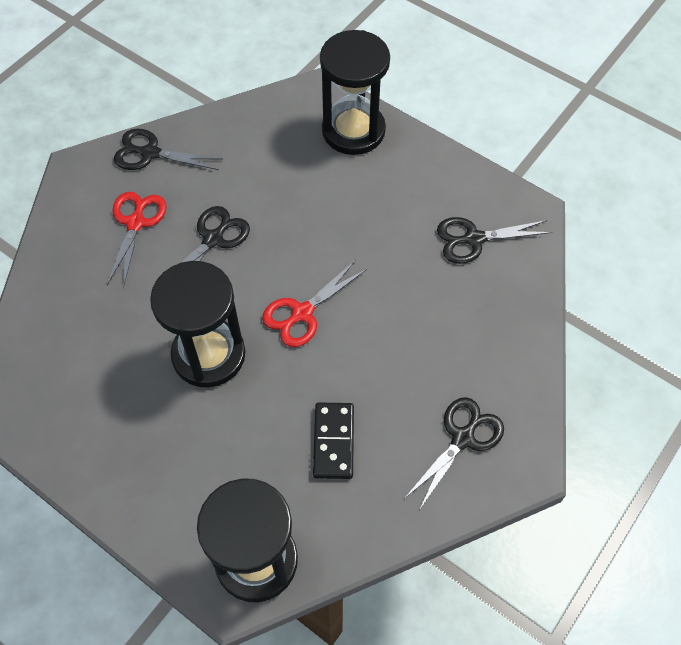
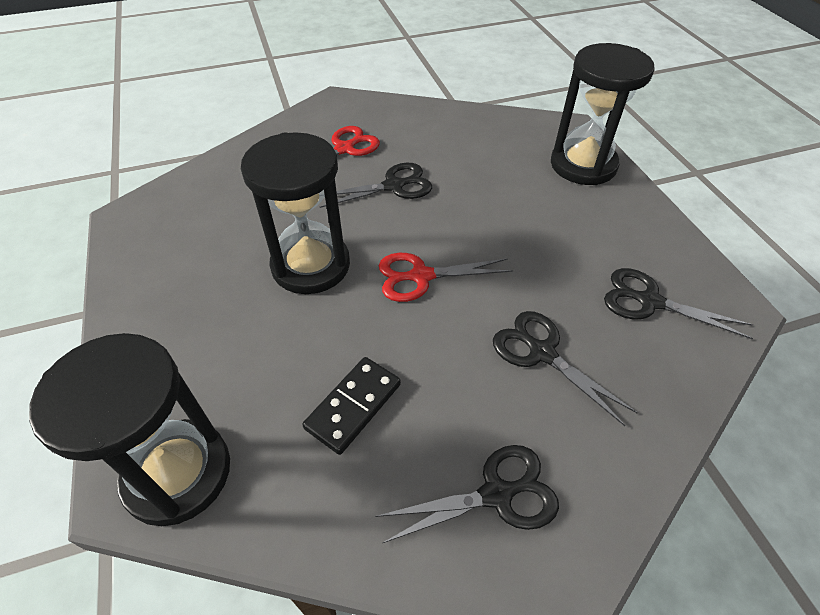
camera: 35 degrees right, 10 degrees down
black scissors [114,129,223,170] -> black scissors moved to [493,311,638,426]

